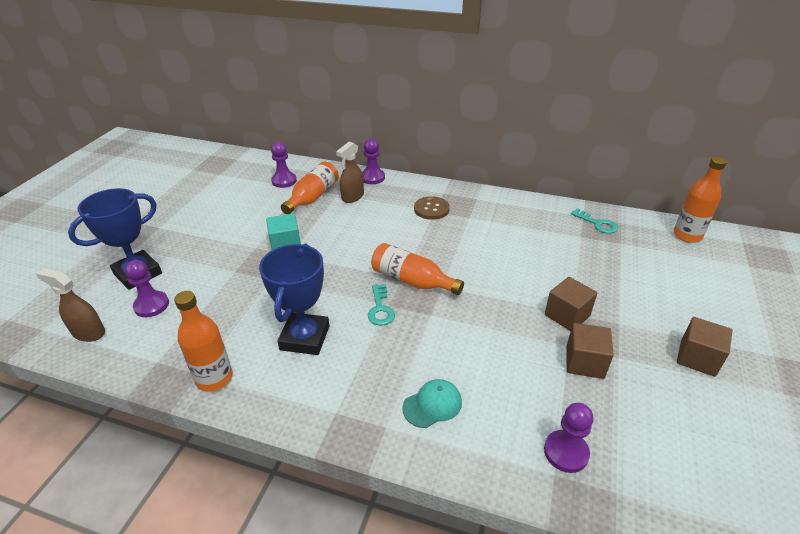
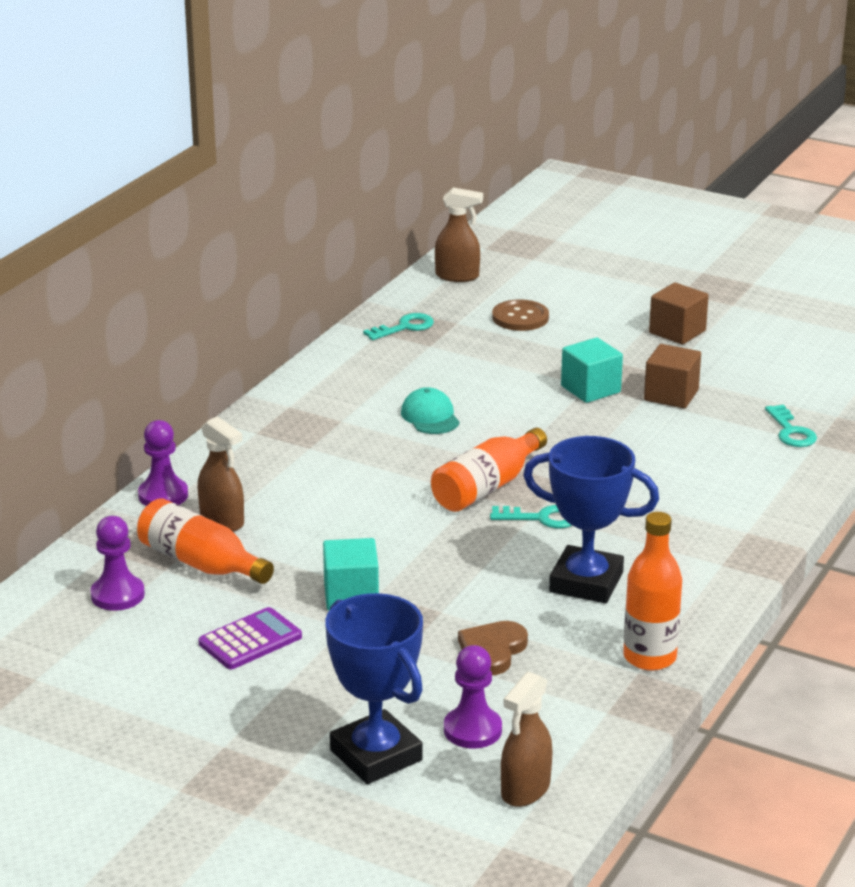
camera: 80 degrees left, 10 degrees down
turquoise cap [402,379,462,428] -> turquoise cap moved to [401,387,460,434]
brown button [414,196,450,220] -> brown button moved to [492,299,549,331]
purple pawn [544,403,593,473] -> turquoise key [765,405,817,447]
brown cube [545,277,597,331] -> turquoise cube [561,337,623,403]
orange bottle [673,157,727,243] -> brown spray bottle [435,187,483,282]
none -> purple calculator [198,607,302,669]
none -> brown heart [458,621,528,675]

